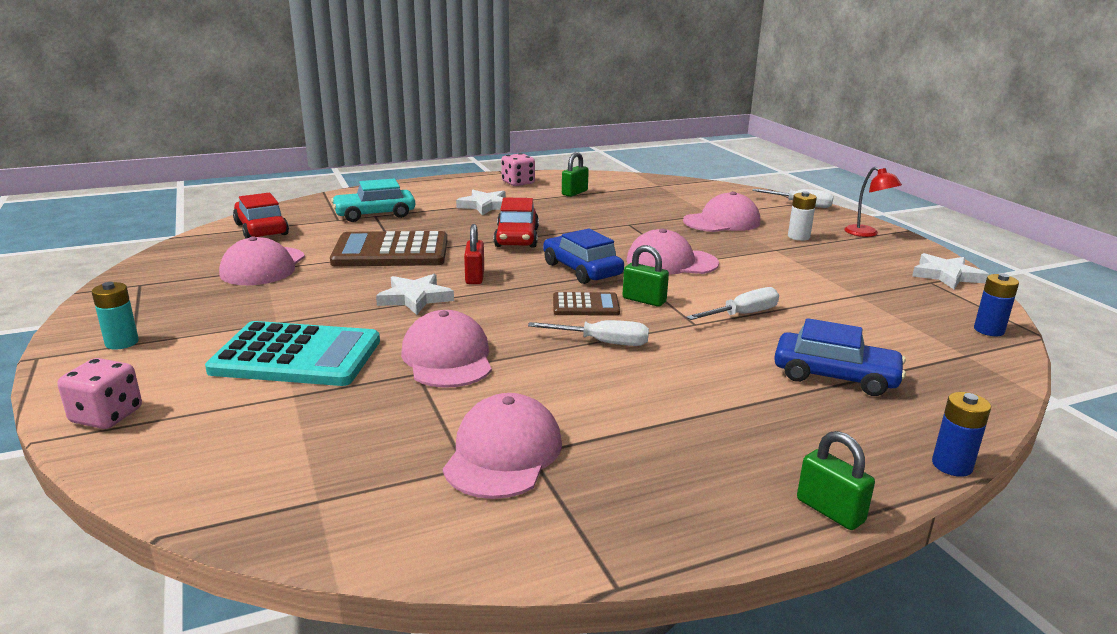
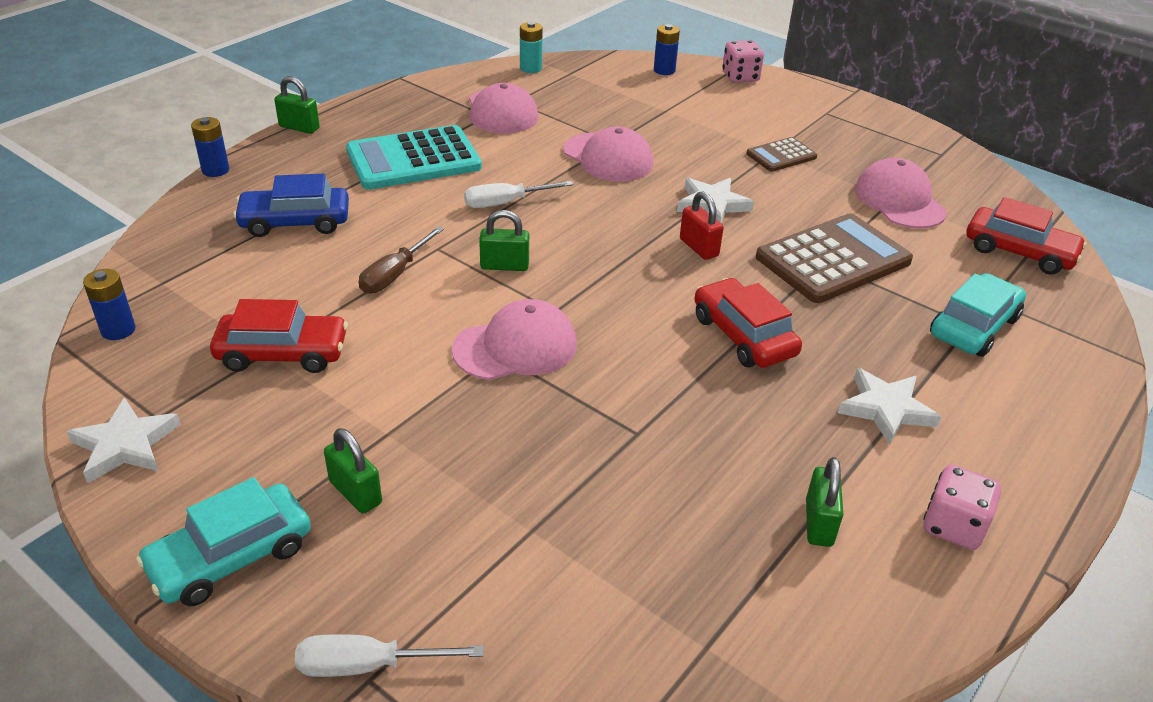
camera: 150 degrees right, 15 degrees up
turquoise battery [92,282,139,350] -> turquoise battery moved to [520,22,543,73]
turquoise calculator [205,321,380,386] -> turquoise calculator moved to [346,125,482,190]
blue car [543,229,624,284] -> none
brown calculator [553,292,620,316] -> brown calculator moved to [746,137,817,172]
pink cap [683,192,760,232] -> none
white screwdriver [686,287,779,320] -> brown screwdriver [359,227,444,294]
white battery [788,191,817,241] -> green padlock [324,428,382,514]
red lamp [844,167,902,237] -> turquoise car [136,477,311,606]
none -> red car [210,299,348,373]
none -> blue battery [654,24,680,75]

